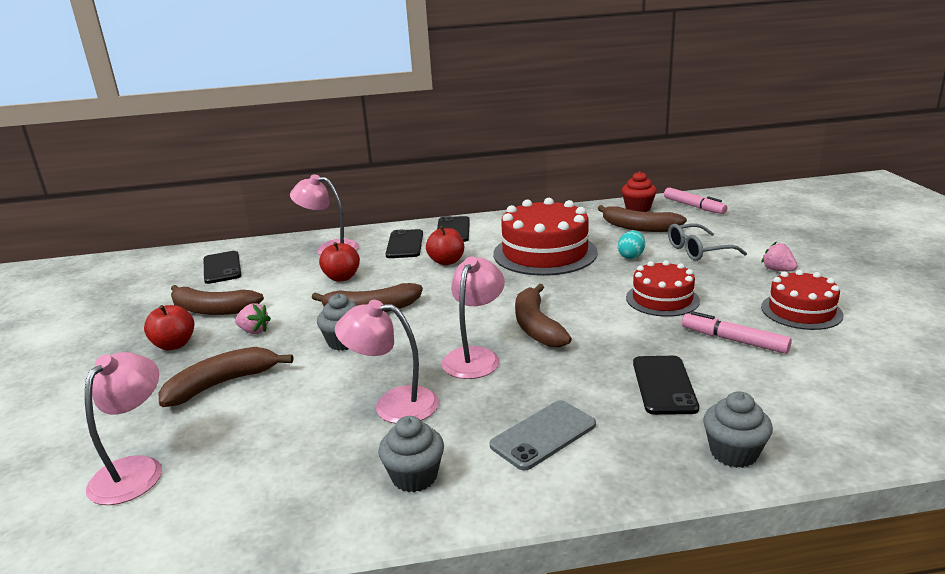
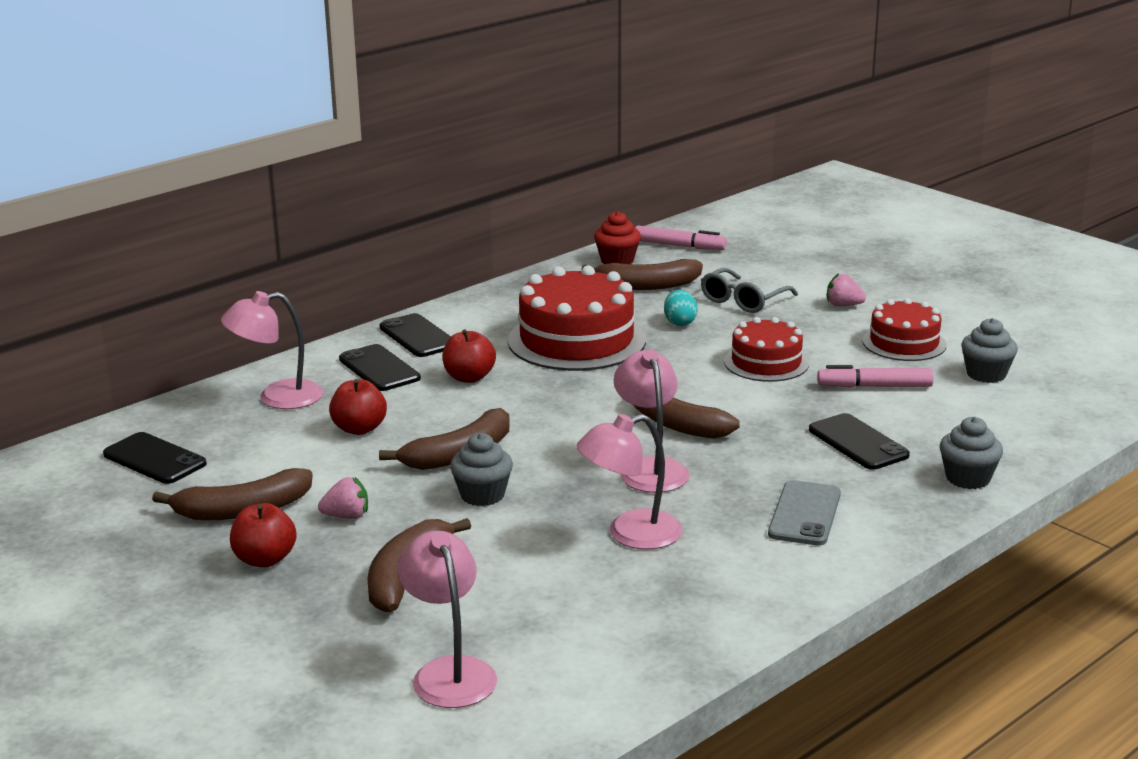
camera: 35 degrees left, 0 degrees up
grey cupcake [378,416,444,492] -> grey cupcake moved to [961,318,1018,383]

